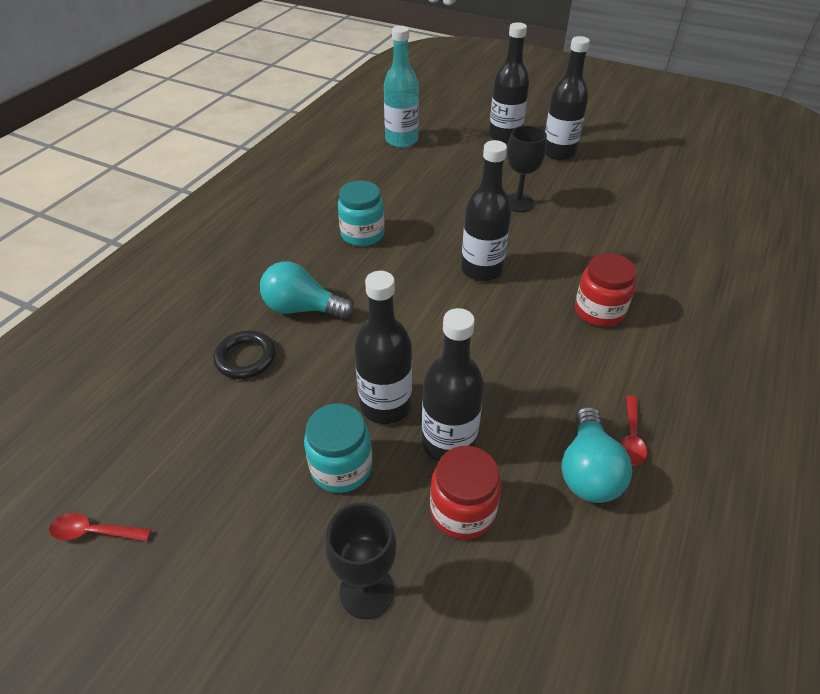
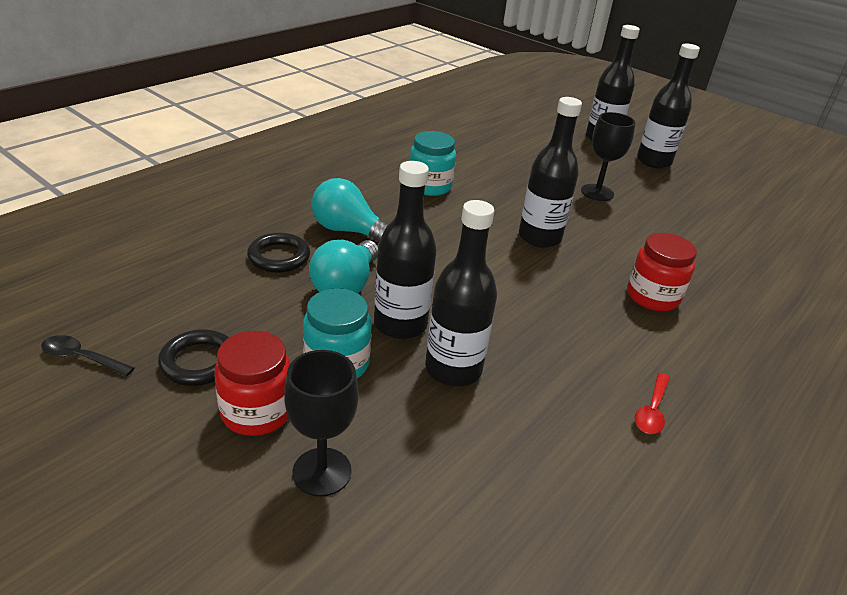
camera: 10 degrees right, 10 degrees down
red spoon [49,513,151,541] -> black spoon [41,335,134,376]
turquoise bottle [384,26,419,148] -> none
red jar [430,446,501,539] -> red jar moved to [214,331,291,436]
turquoise light bulb [562,407,632,503] -> turquoise light bulb moved to [309,240,378,293]
none -> black ring [158,329,229,386]

